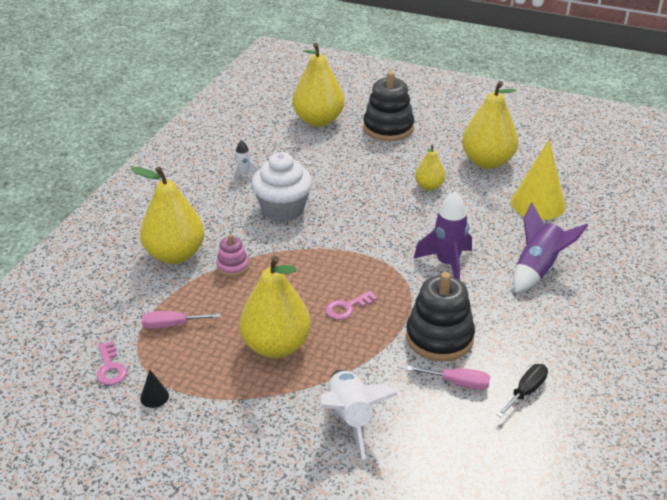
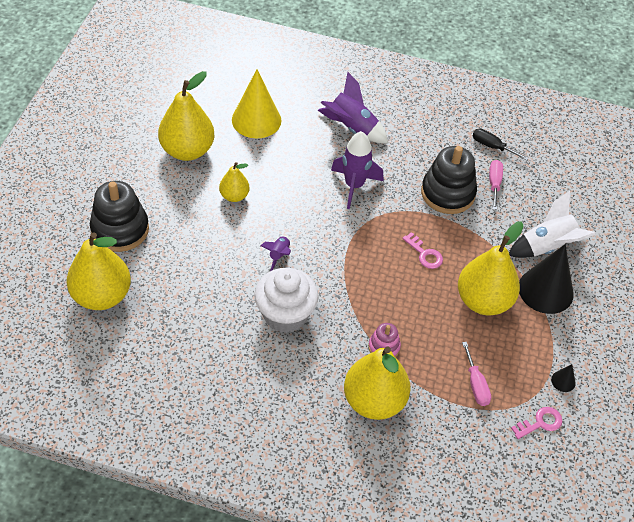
camera: 100 degrees left, 15 degrees up
white rocket [233,140,259,183] -> none
none -> purple rocket [261,236,291,271]
none -> black cone [519,244,574,314]

